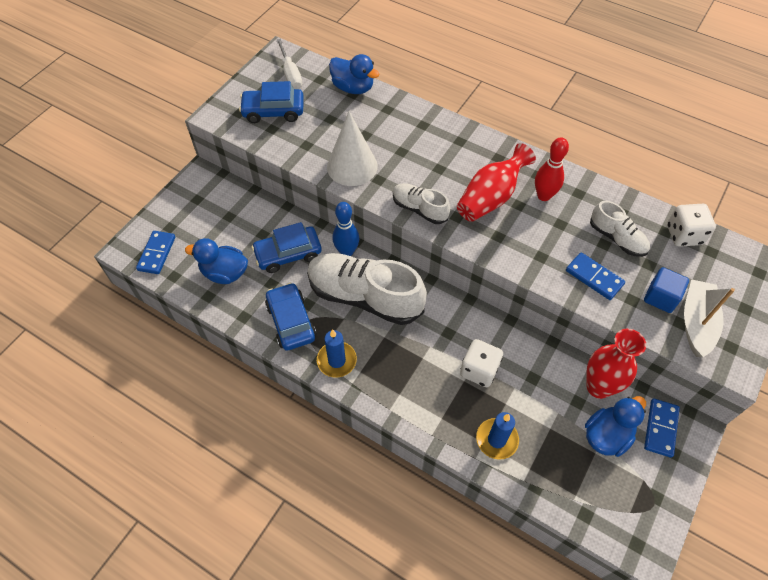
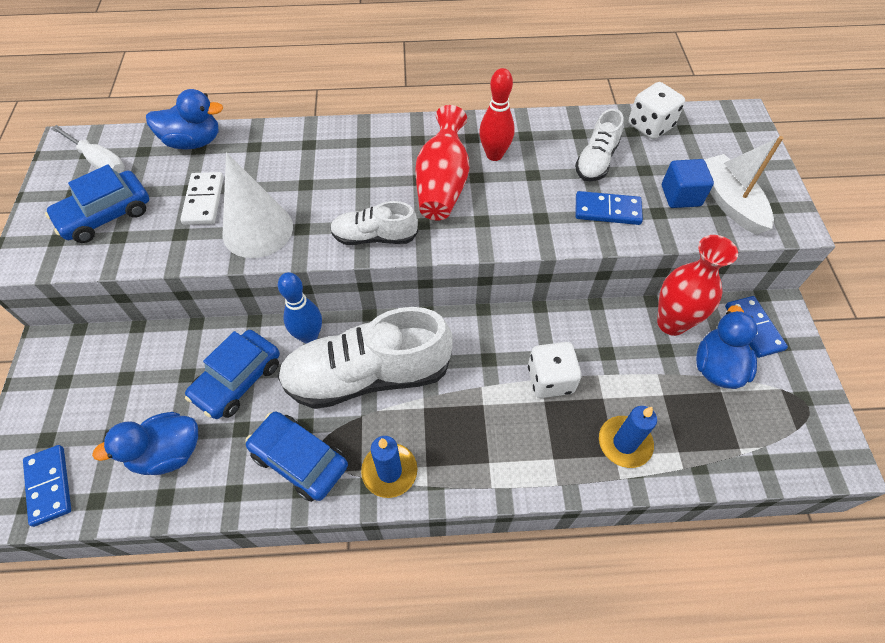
camera: 35 degrees left, 0 degrees up
white shoe [590,201,650,257] -> white shoe turned 105 degrees clockwise [575,109,624,181]
none -> white domino [180,172,224,225]

